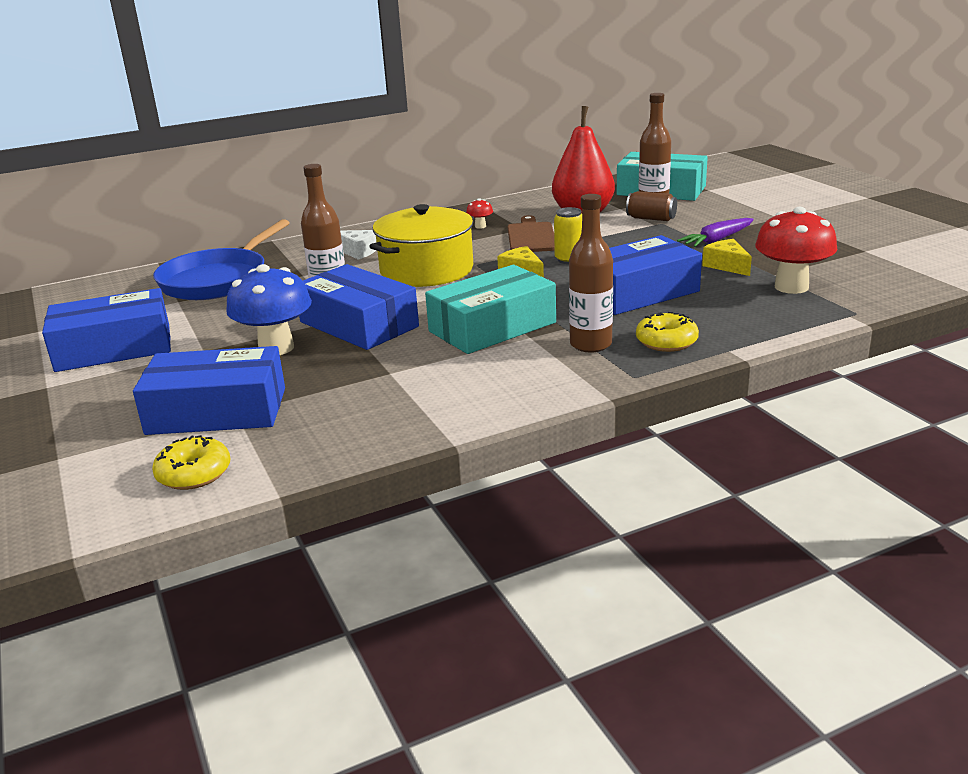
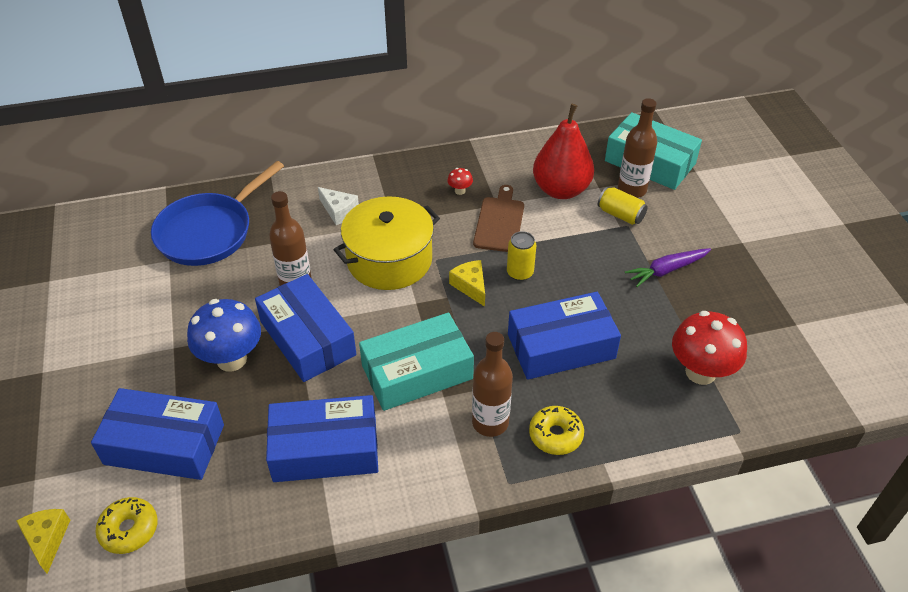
camera: 10 degrees right, 20 degrees up
blue box [42,288,171,372] -> blue box moved to [266,395,378,482]
brown can [626,191,677,221] -> yellow can [598,187,648,225]
yellow cheese [702,239,752,276] -> yellow cheese moved to [17,509,70,574]

